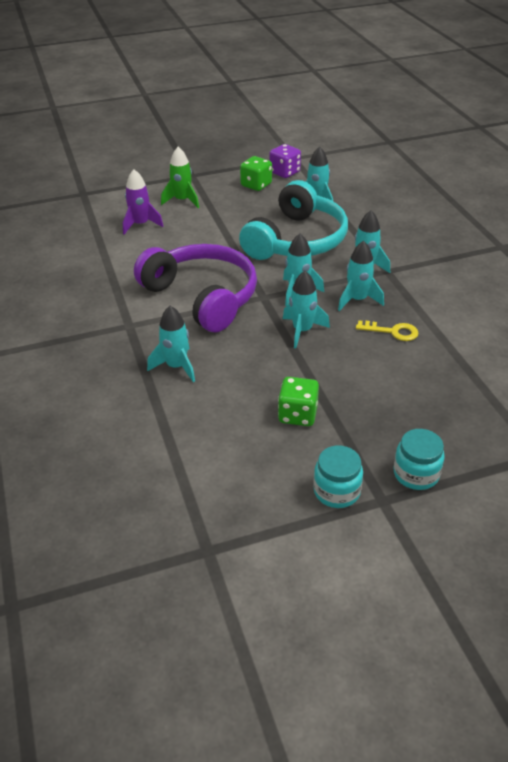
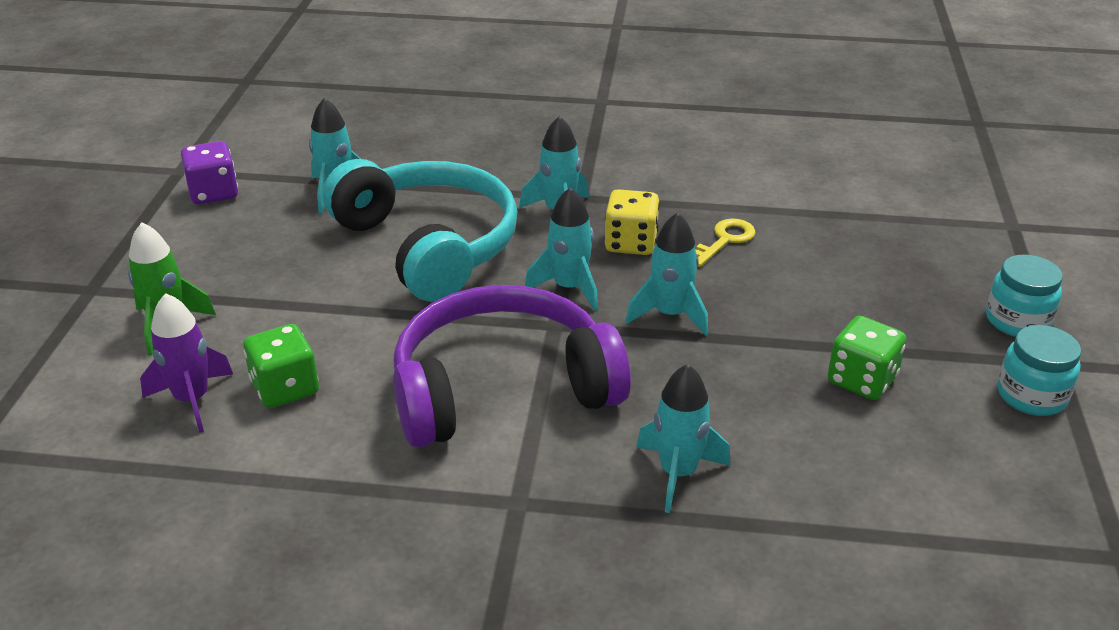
camera: 65 degrees left, 5 degrees down
green dice [240,156,272,191] -> green dice moved to [243,324,319,408]
turquoise rocket [338,241,384,311] -> yellow dice [605,189,660,255]

